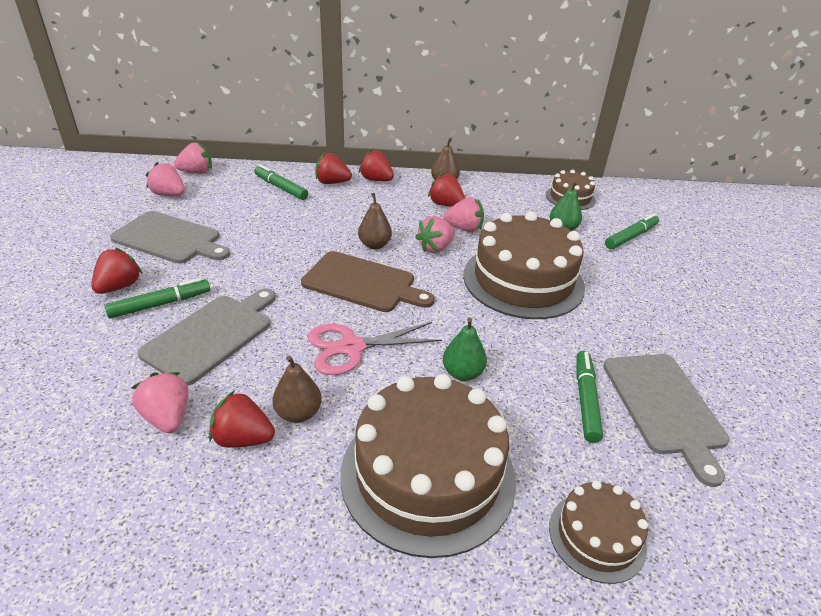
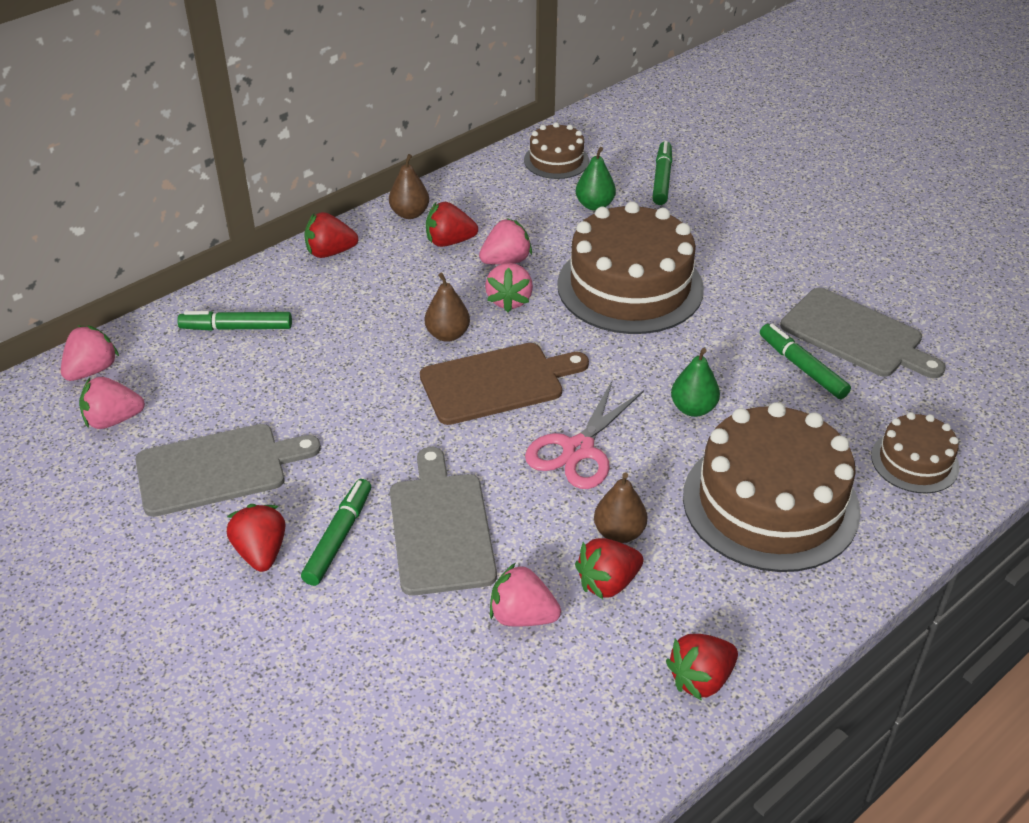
camera: 40 degrees left, 5 degrees up
red strawberry [315,153,352,184] -> red strawberry moved to [666,634,738,701]

